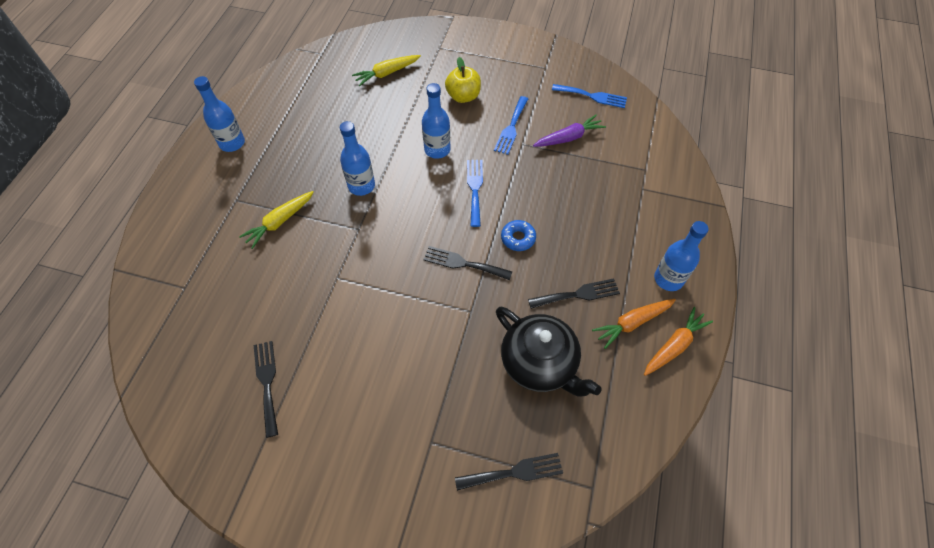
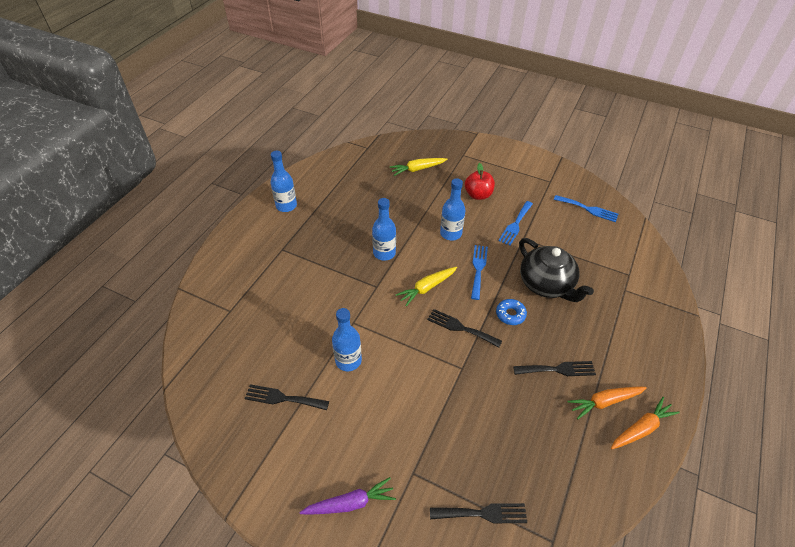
camera: 10 degrees right, 10 degrees down
yellow carrot [239,191,314,249] -> yellow carrot moved to [396,267,457,306]
black fork [254,341,278,438] -> black fork turned 75 degrees counterclockwise [244,384,329,410]
yellow apple [445,57,481,103] -> red apple [465,163,495,200]
black teapot [496,307,602,397] -> black teapot moved to [519,238,594,302]
purple carrot [533,115,606,147] -> purple carrot moved to [299,477,396,515]
blue bottle [654,221,709,291] -> blue bottle moved to [332,308,362,371]

